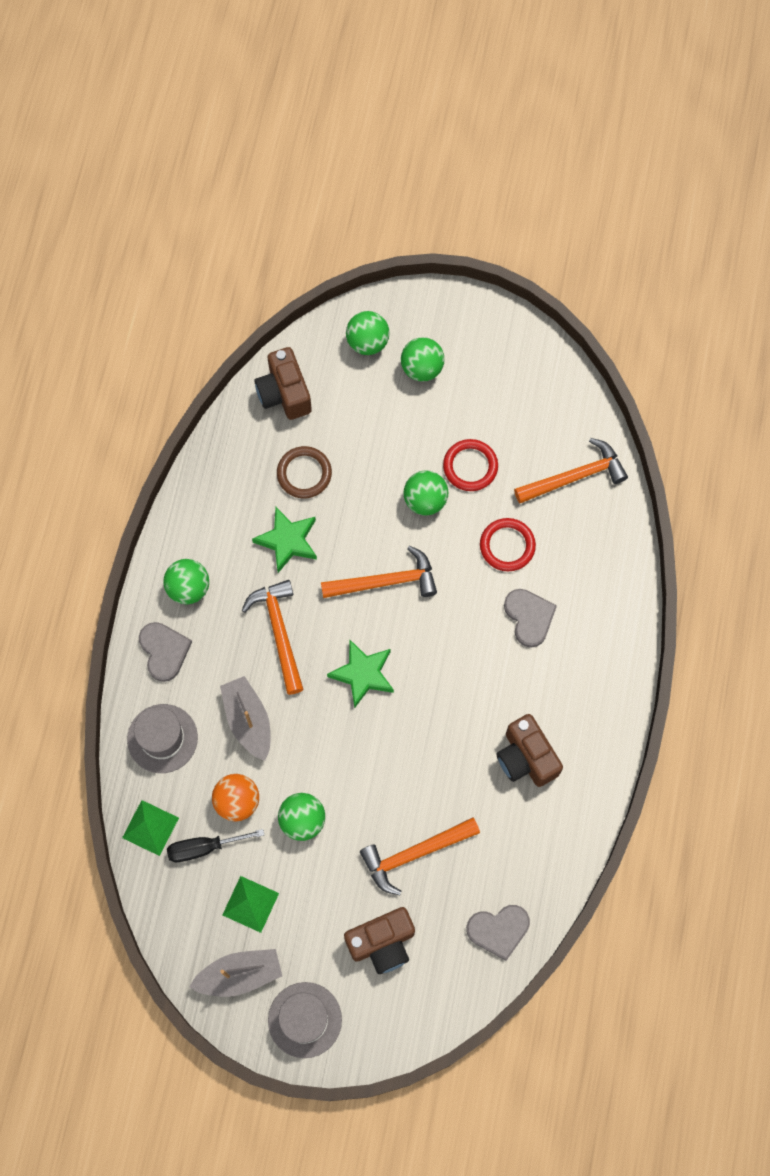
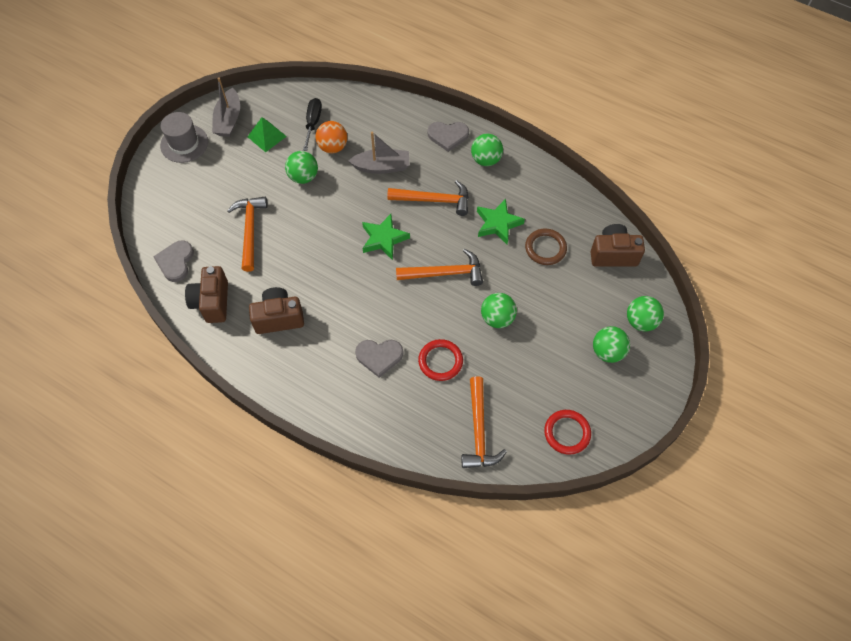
camera: 110 degrees right, 10 degrees down
green pyramid [122,800,179,856] -> none
grey hat [127,704,198,773] -> none
orange hammer [321,546,437,598] -> orange hammer turned 105 degrees counterclockwise [396,249,483,286]
brown camera [344,907,415,974] -> brown camera moved to [185,266,228,323]
red ring [443,439,498,491] -> red ring moved to [544,410,591,455]

